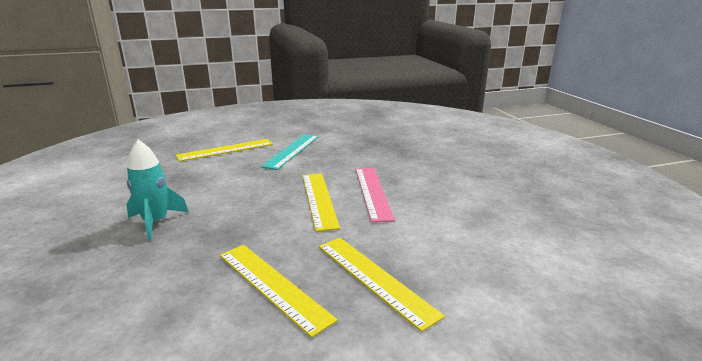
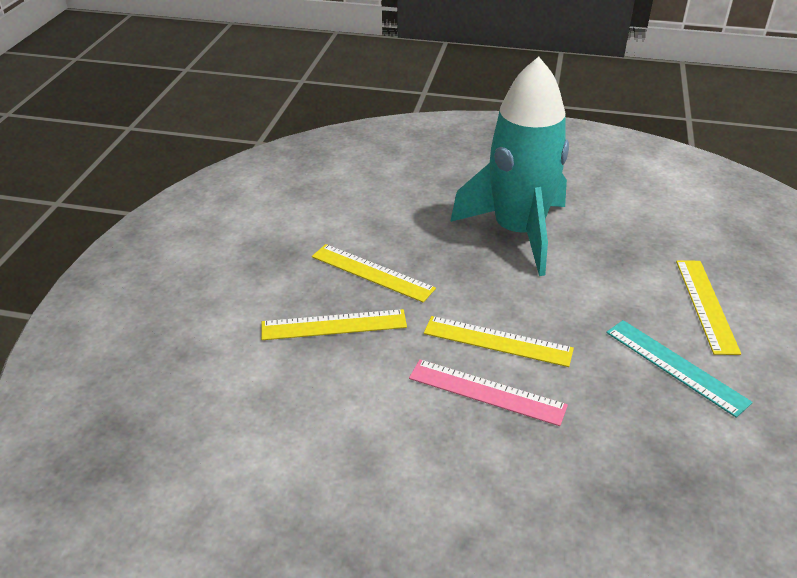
camera: 120 degrees right, 15 degrees up
turquoise rocket [127,140,189,241] -> turquoise rocket [450,57,569,276], size x2.19
yellow ruler [220,245,338,338] -> yellow ruler turned 45 degrees clockwise [312,244,436,302]

